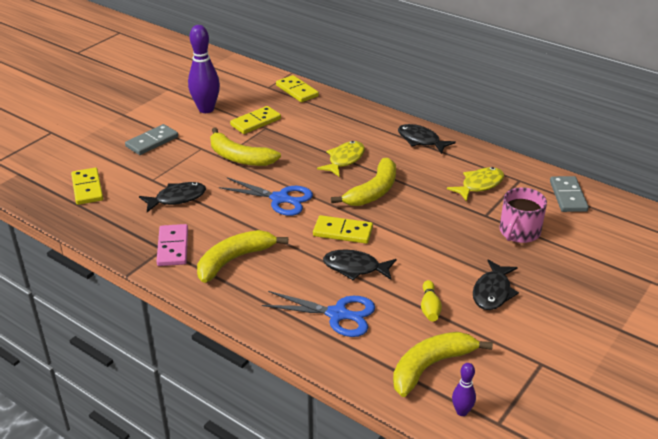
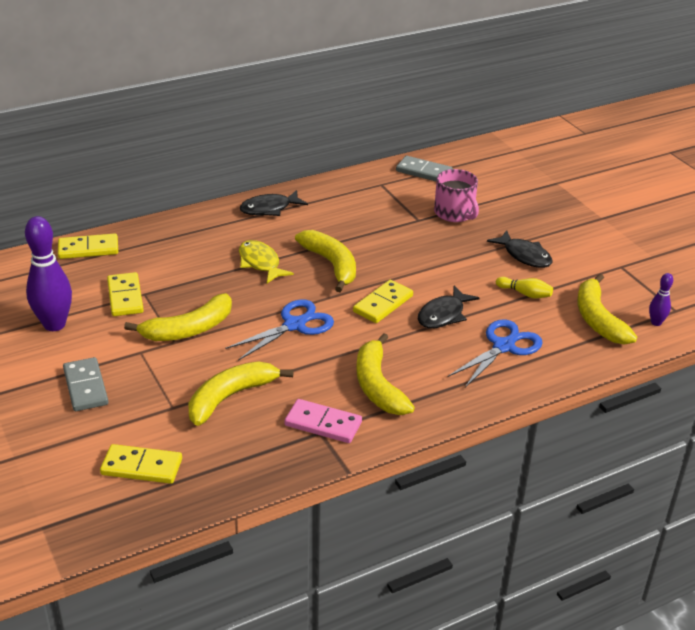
camera: 65 degrees left, 0 degrees up
black fish [139,182,206,212] -> yellow banana [188,361,294,426]
yellow fish [447,167,504,202] -> none

